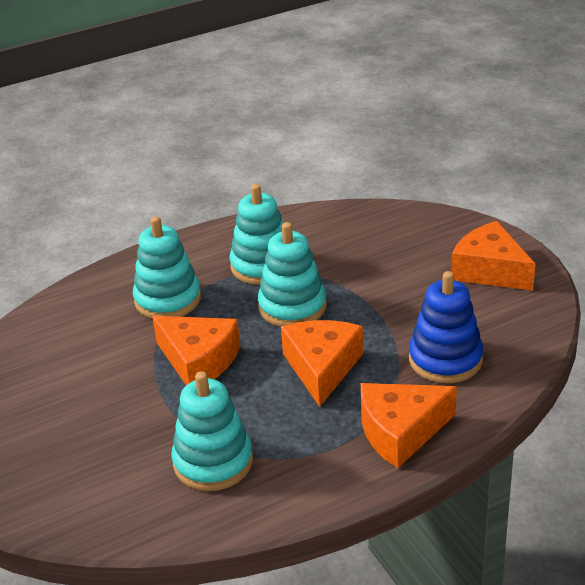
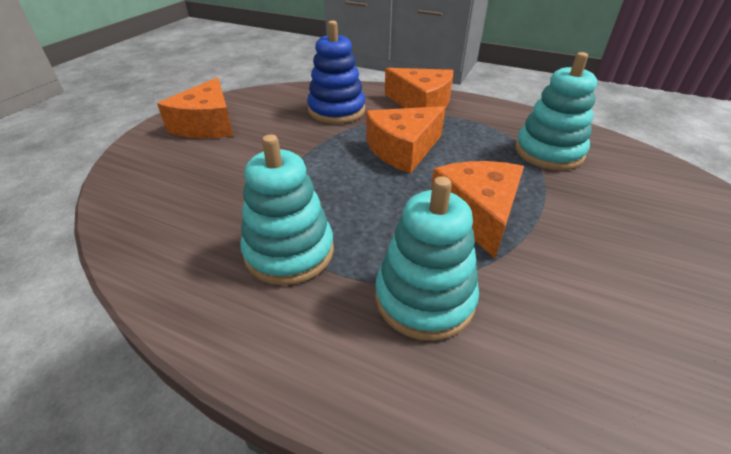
camera: 130 degrees left, 5 degrees up
turquoise stacking toy [258,222,327,327] -> none

